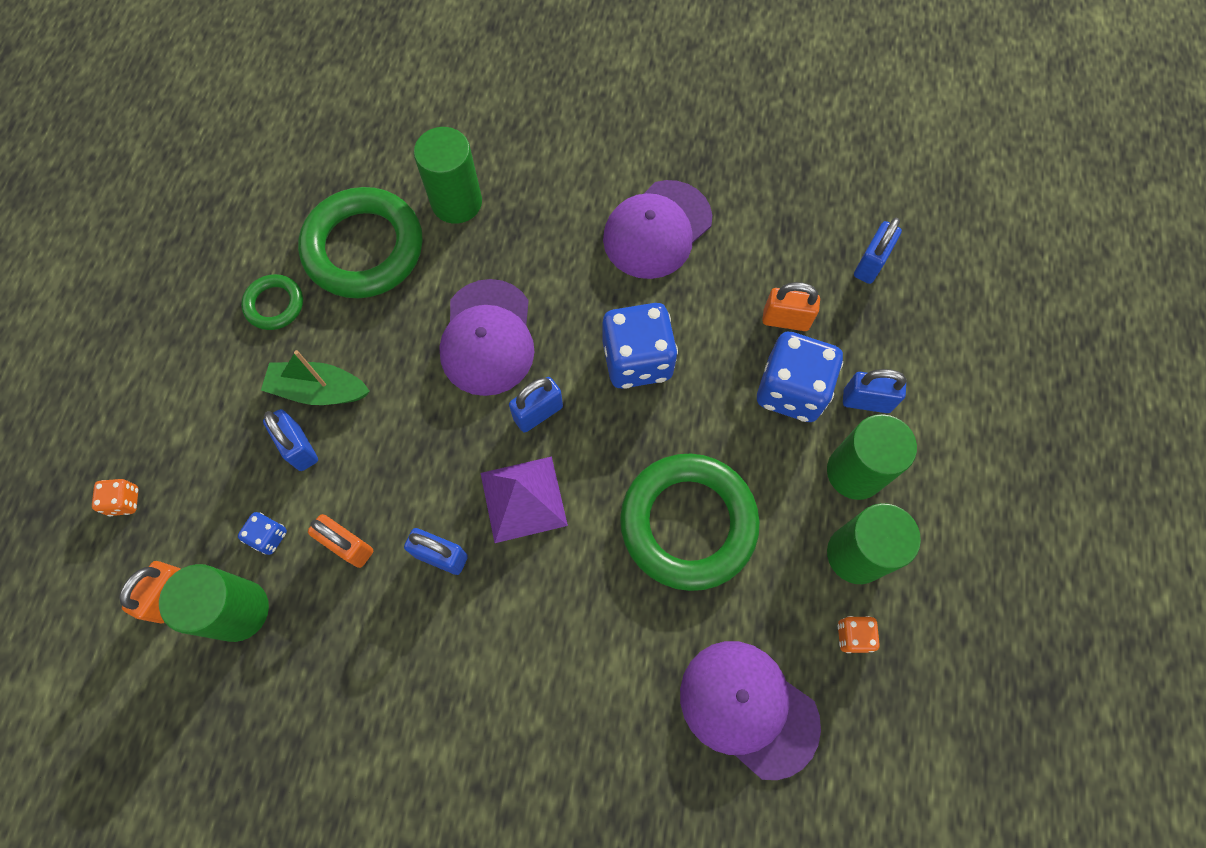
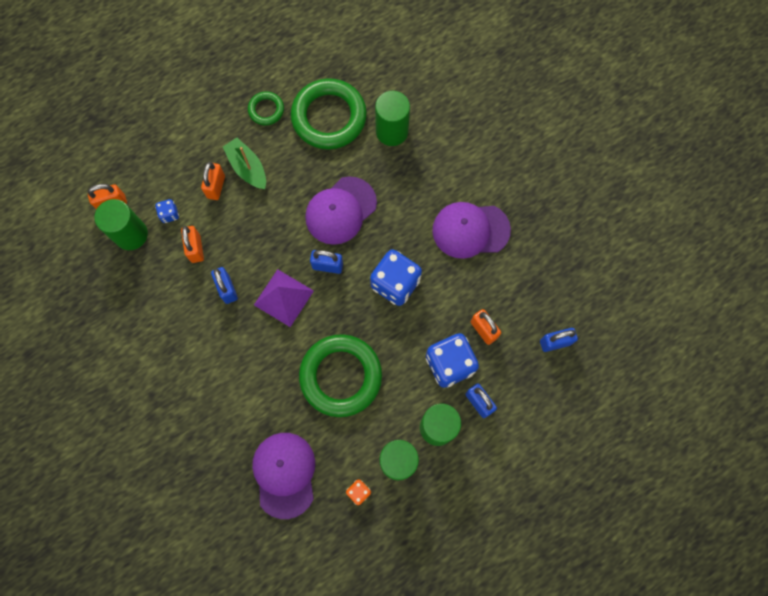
camera: 45 degrees right, 5 degrees up
orange dice [92,479,139,516] -> none
blue padlock [263,409,318,471] -> orange padlock [201,162,225,200]

